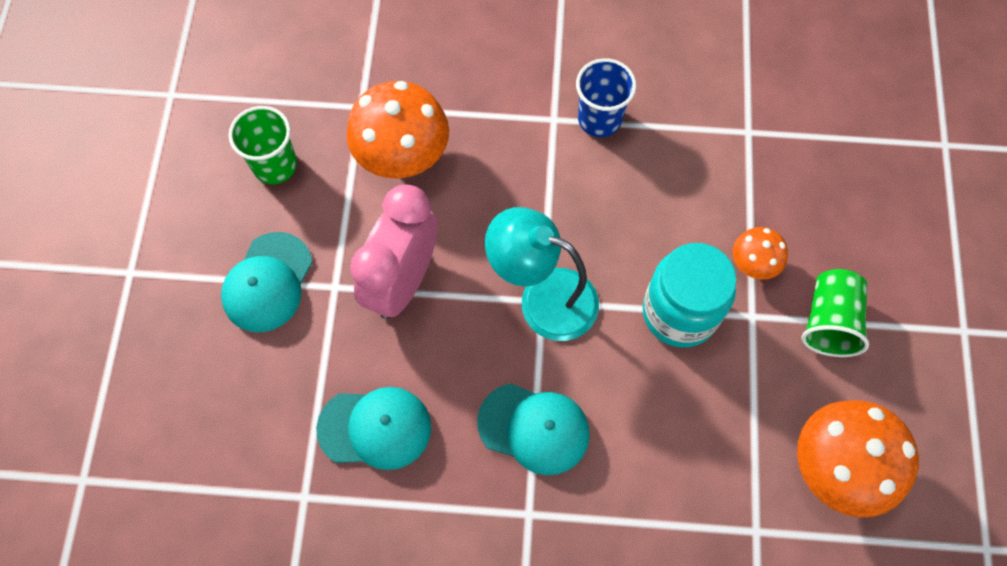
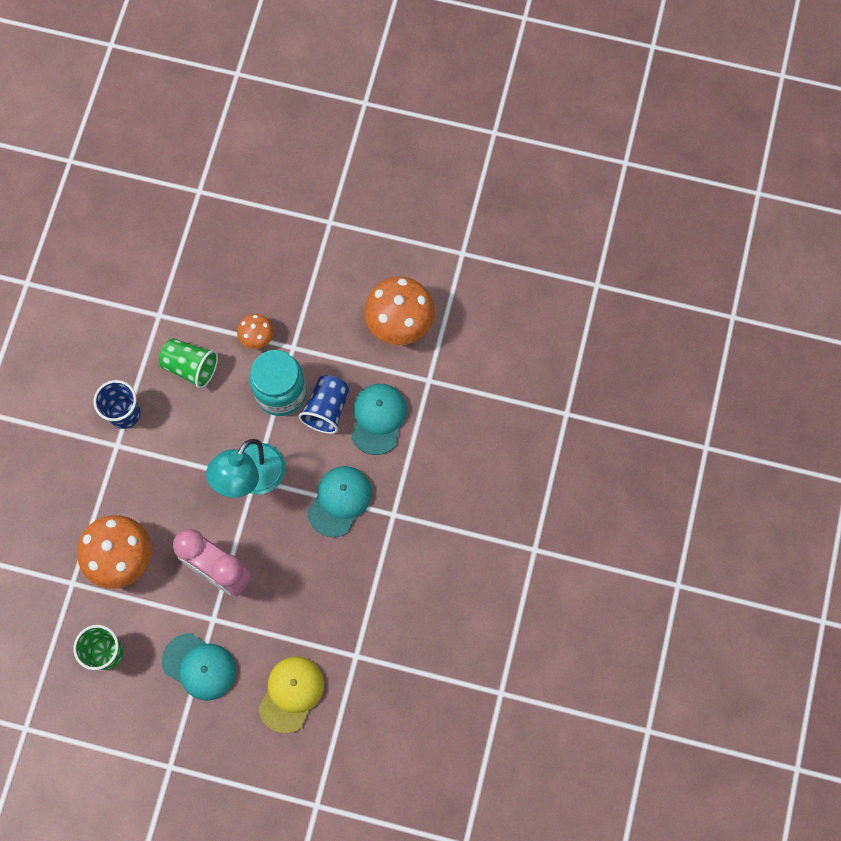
camera: 80 degrees left, 5 degrees up
turquoise cap [316,387,431,470] -> turquoise cap moved to [352,384,407,455]
green cup [801,269,869,357] -> green cup moved to [159,338,218,389]
none -> yellow cap [258,657,324,733]
none -> blue cup [298,375,349,434]

